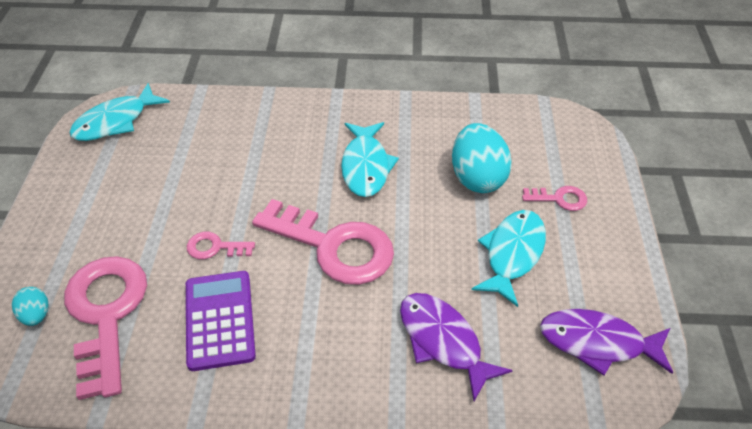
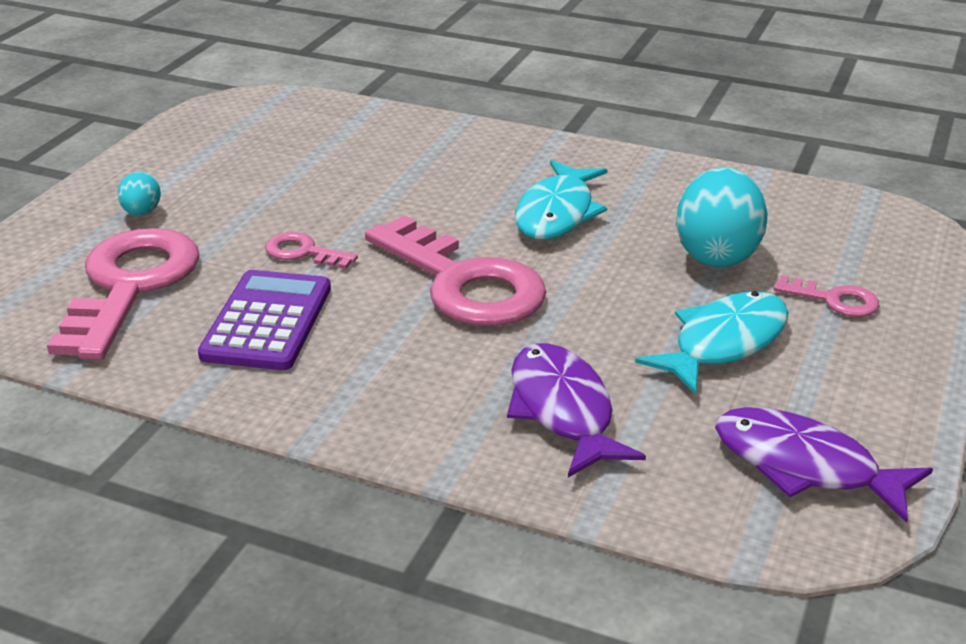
camera: 20 degrees right, 15 degrees down
turquoise egg [12,287,49,326] -> turquoise egg moved to [118,172,161,216]
turquoise fish [69,83,170,141] -> none

